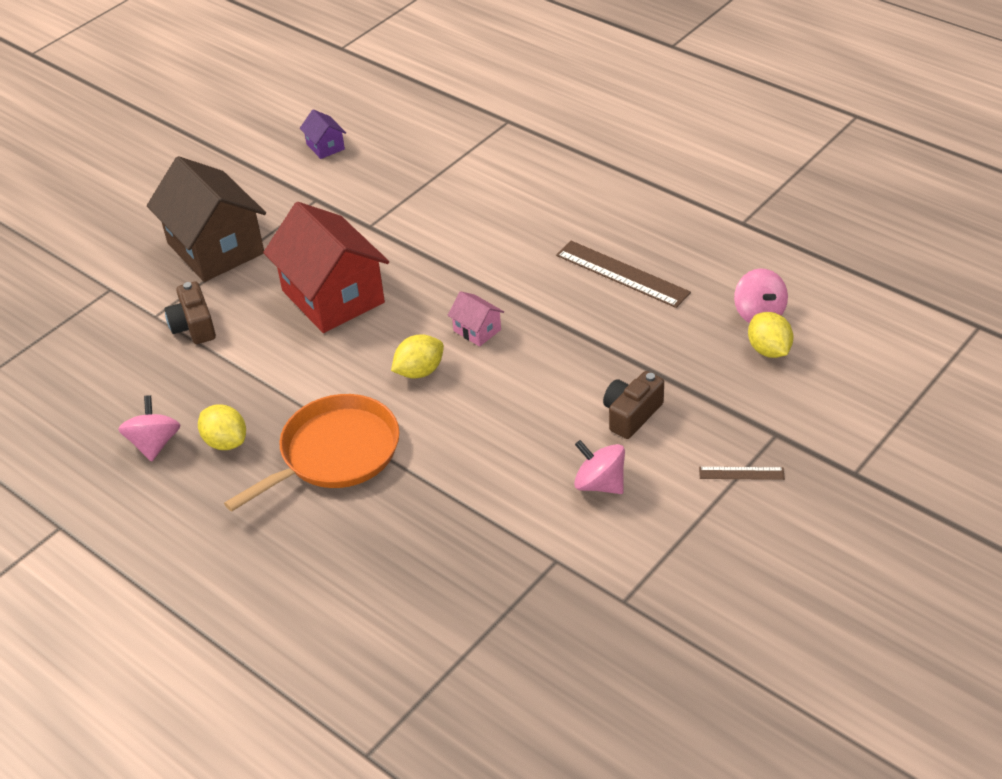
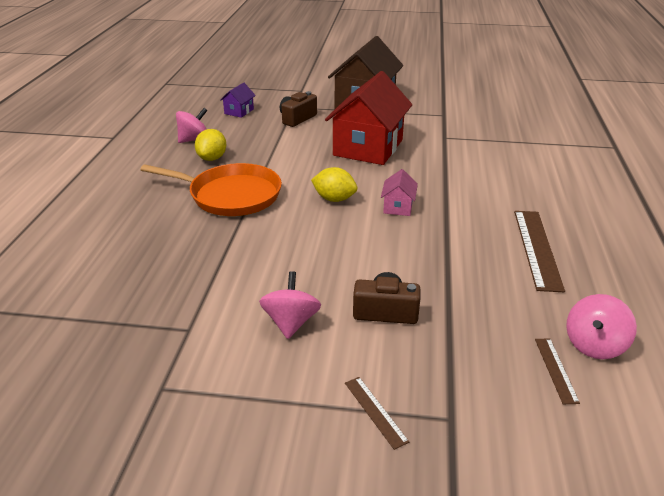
camera: 55 degrees right, 10 degrees down
purple house [300,109,346,159] -> purple house moved to [220,83,256,118]
yellow lemon [748,312,794,358] -> brown ruler [535,338,580,404]

